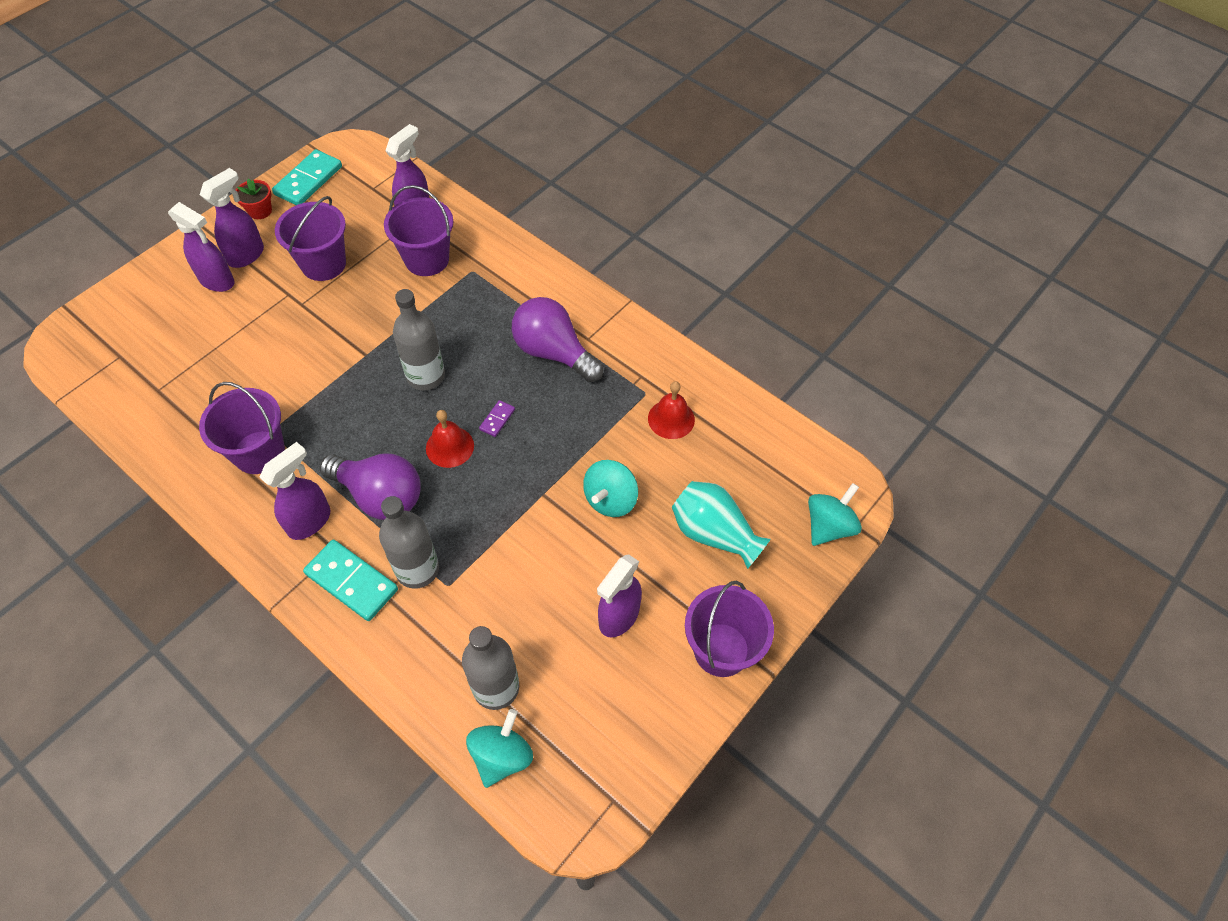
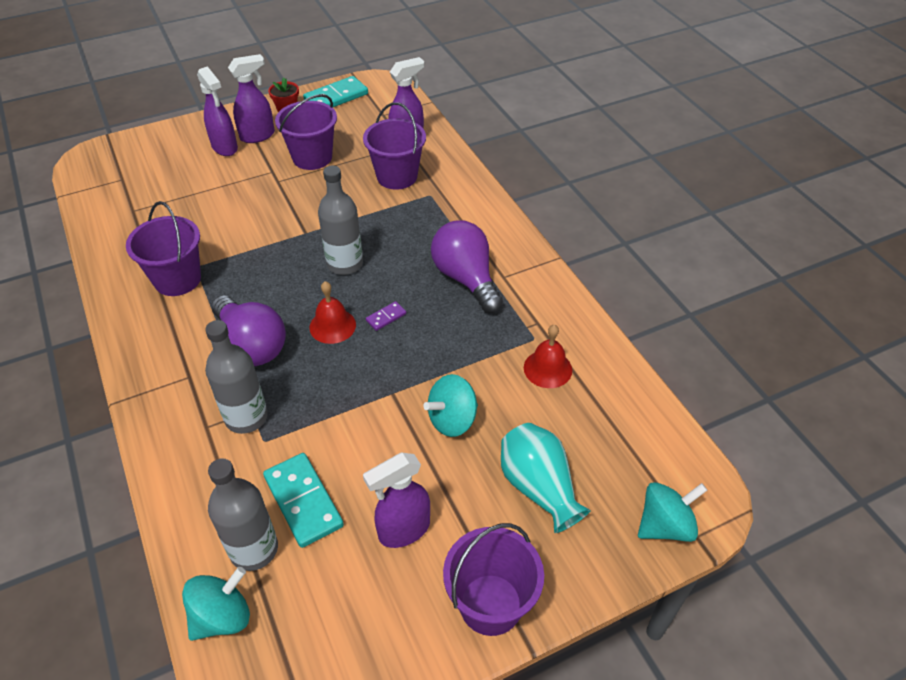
camera: 25 degrees right, 10 degrees down
purple spray bottle [259,442,330,540] -> none
turquoise domino [303,539,398,621] -> turquoise domino moved to [263,453,344,548]

